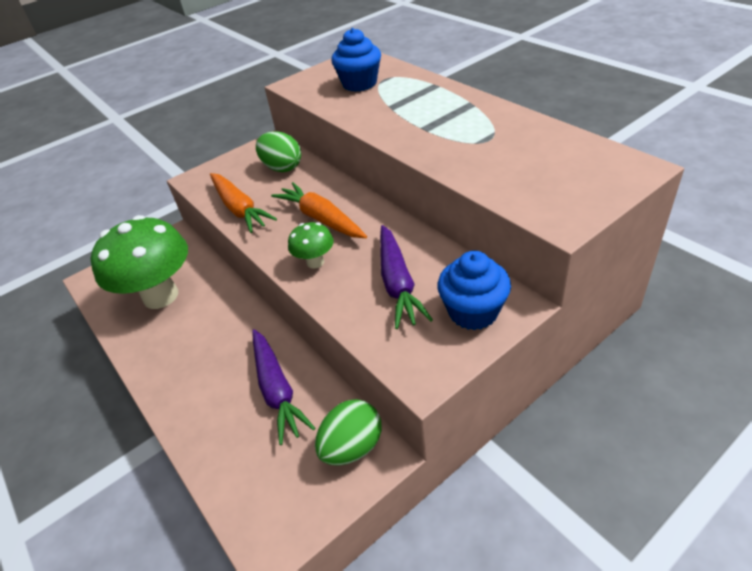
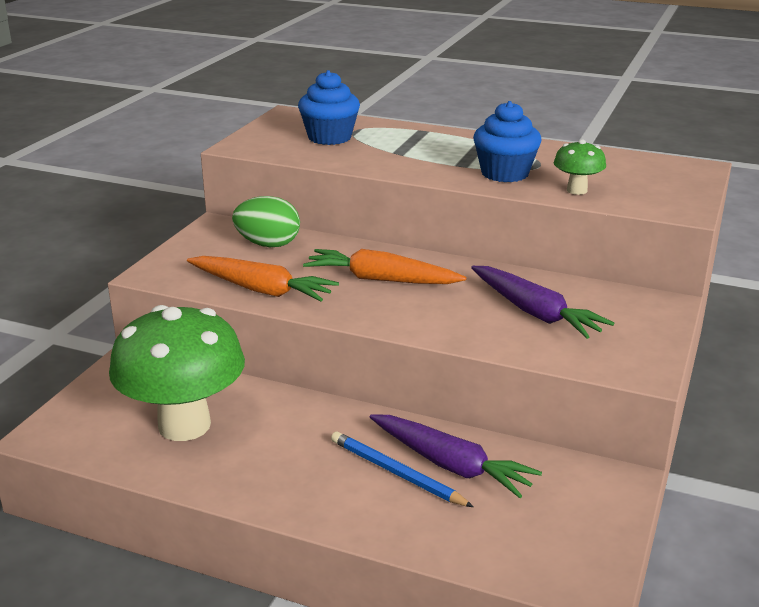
camera: 35 degrees left, 15 degrees down
green mushroom [288,222,334,269] -> green mushroom moved to [554,140,606,195]
green egg [315,399,382,466] -> none
blue cupcake [437,251,511,330] -> blue cupcake moved to [473,101,542,182]
none -> blue pencil [331,431,474,507]

